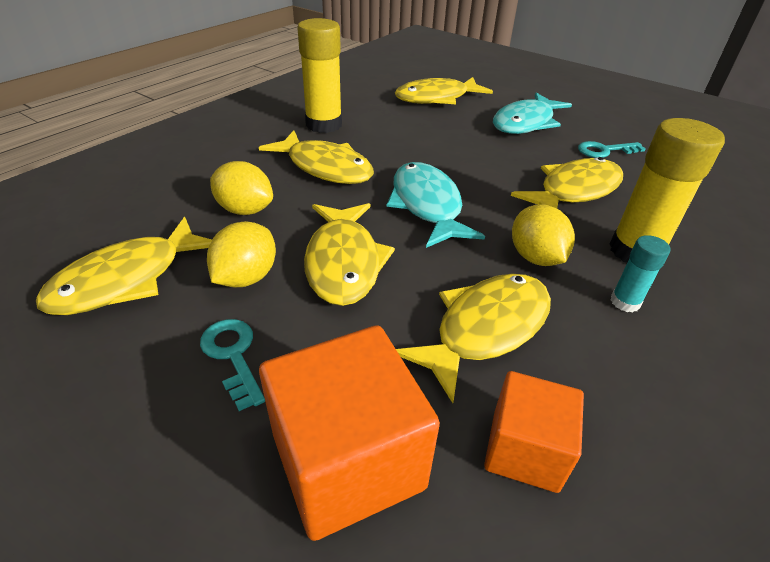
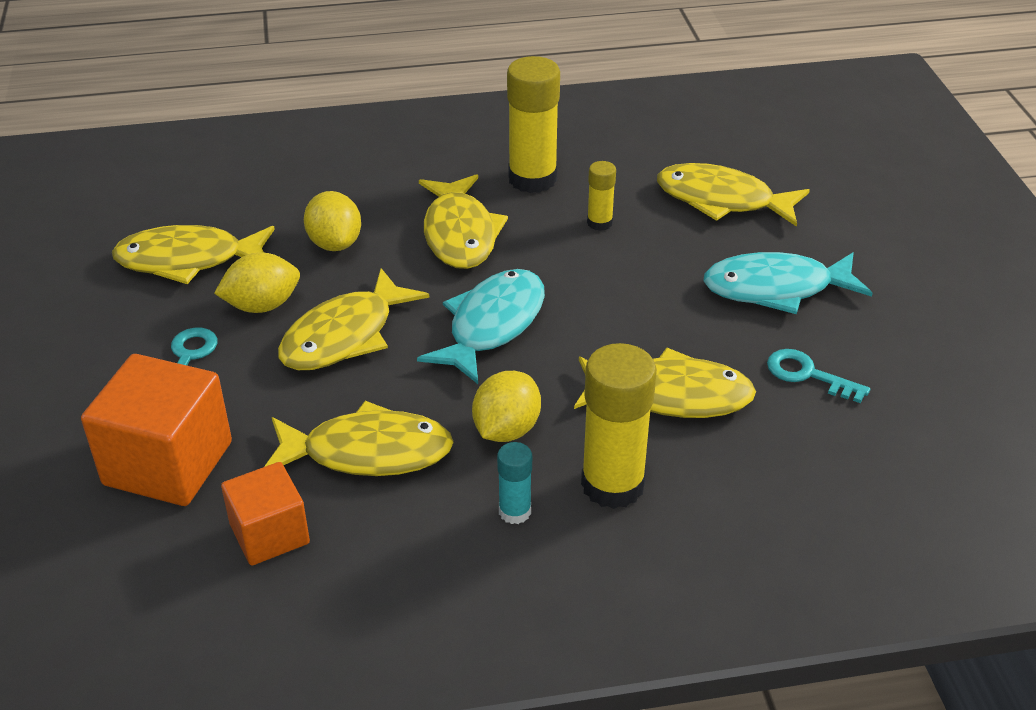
camera: 45 degrees right, 0 degrees up
none -> yellow glue stick [587,161,616,231]

